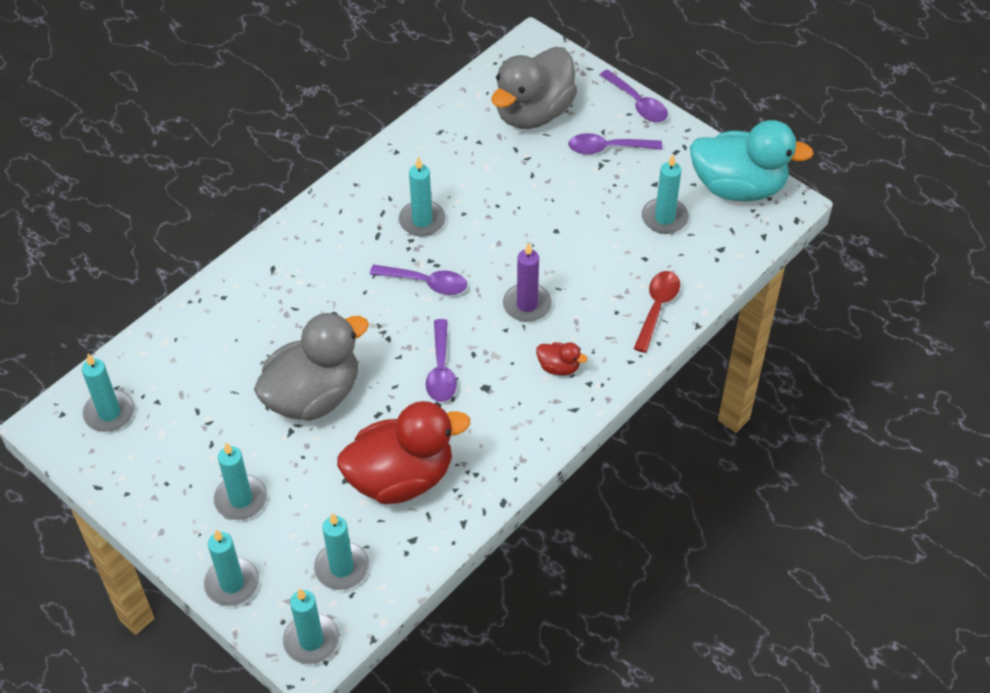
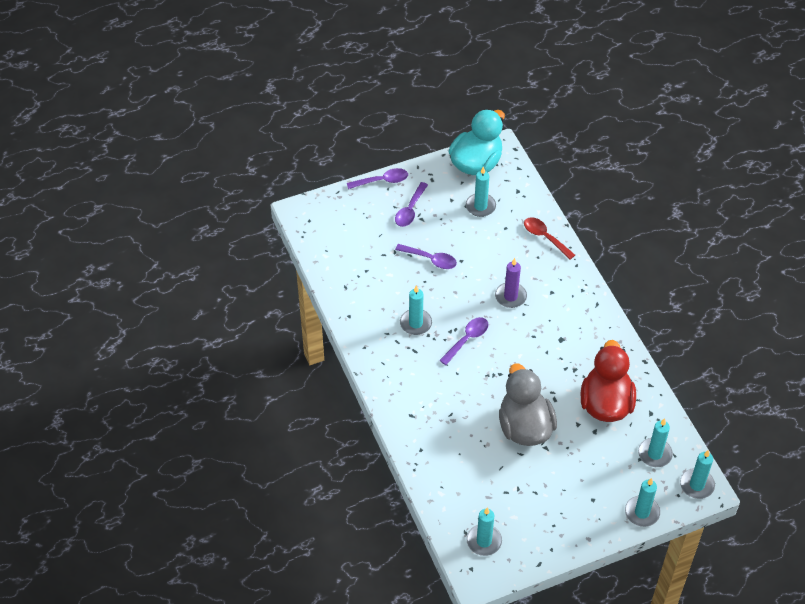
camera: 65 degrees left, 0 degrees up
turquoise candle [213,442,267,520] -> none
purple spoon [426,319,457,402] -> purple spoon moved to [395,244,457,269]
grey duck [492,47,578,129] -> none
red duck [536,342,588,375] -> none

